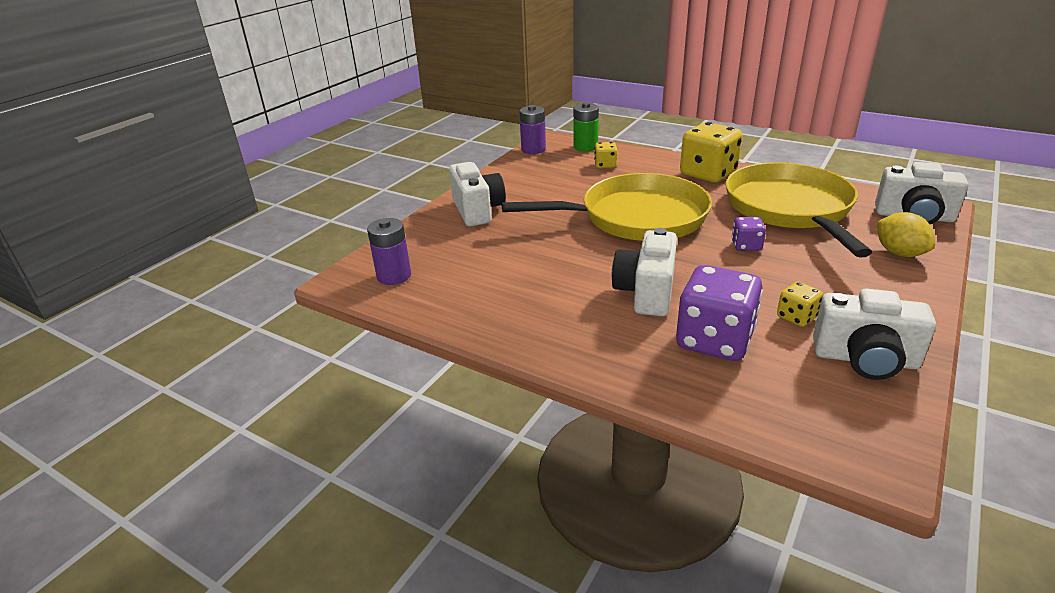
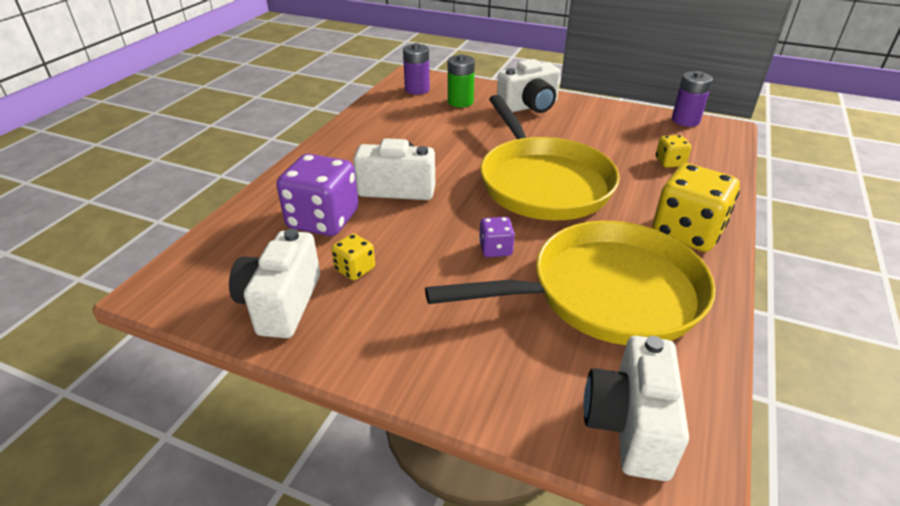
camera: 80 degrees right, 5 degrees up
green battery [573,102,599,152] -> green battery moved to [448,54,475,107]
yellow lemon [877,212,935,257] -> none

